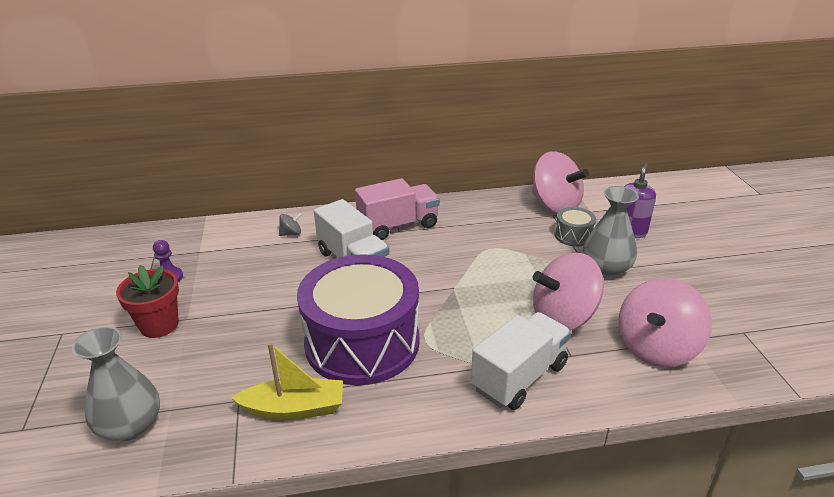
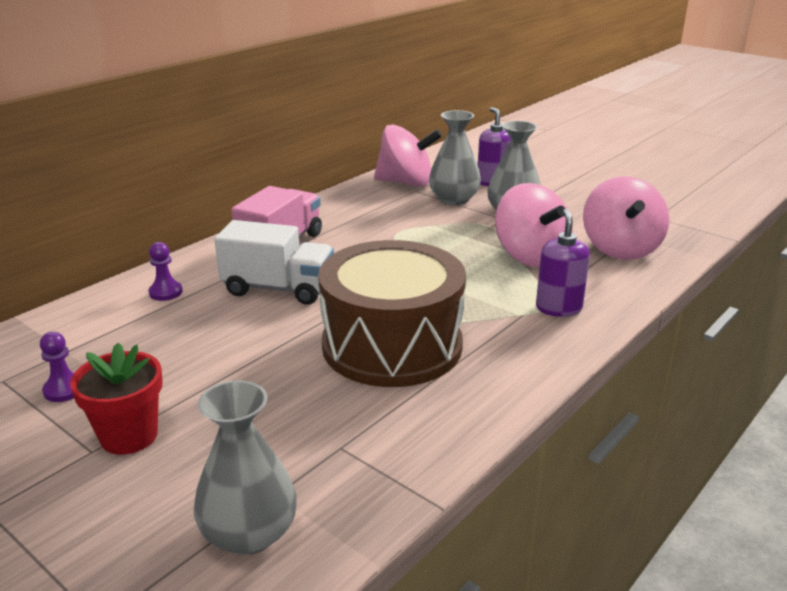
camera: 40 degrees left, 5 degrees down
yellow boat [231,342,343,420] -> none
grey spinning top [279,213,302,236] -> purple pawn [149,242,183,301]
purple drum [297,254,420,385] -> brown drum [318,240,466,387]
white truck [471,312,571,410] -> purple soap dispenser [536,209,590,317]
pink spinning top [533,253,604,330] -> pink spinning top turned 60 degrees counterclockwise [495,183,573,267]
grey drum [555,207,596,247] -> grey vase [429,110,481,205]

